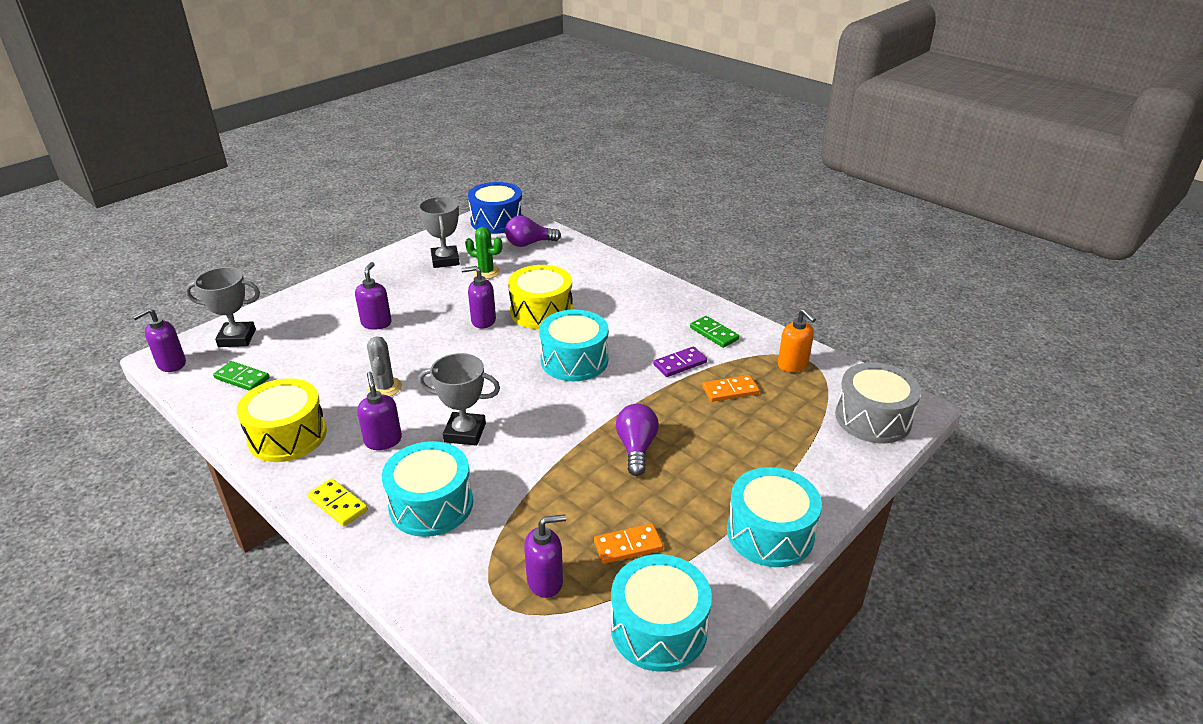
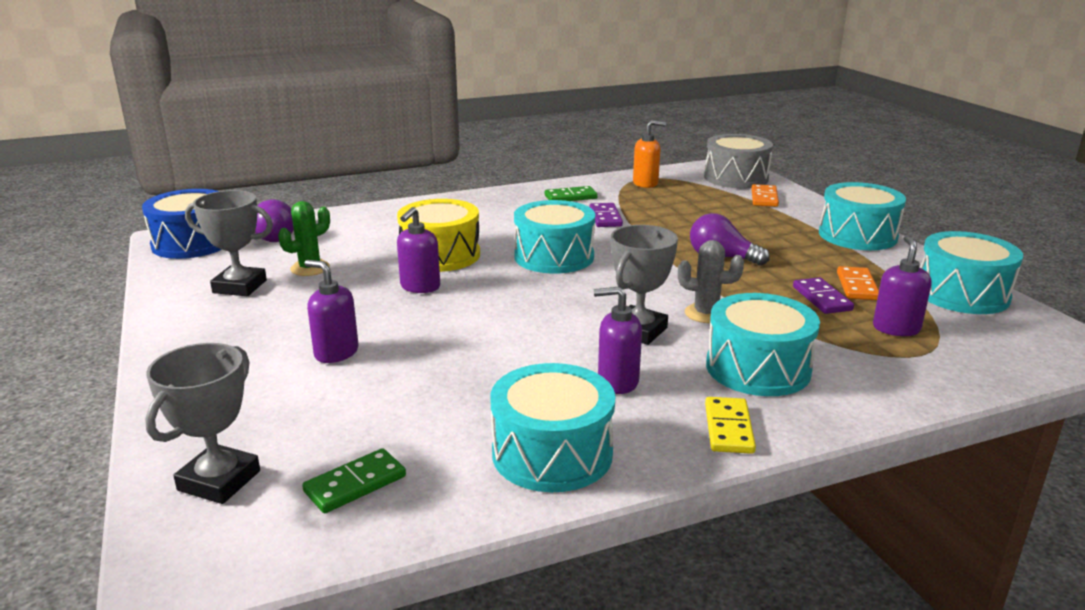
camera: 65 degrees left, 10 degrees down
purple soap dispenser [132,308,186,372] -> none
yellow drum [237,378,327,462] -> turquoise drum [490,363,615,492]
yellow domino [308,478,368,526] -> yellow domino turned 60 degrees counterclockwise [705,397,756,454]
grey cactus [367,336,402,396] -> grey cactus moved to [678,240,744,323]
orange domino [703,375,760,402] -> orange domino moved to [752,184,779,207]
none -> purple domino [793,277,854,314]

